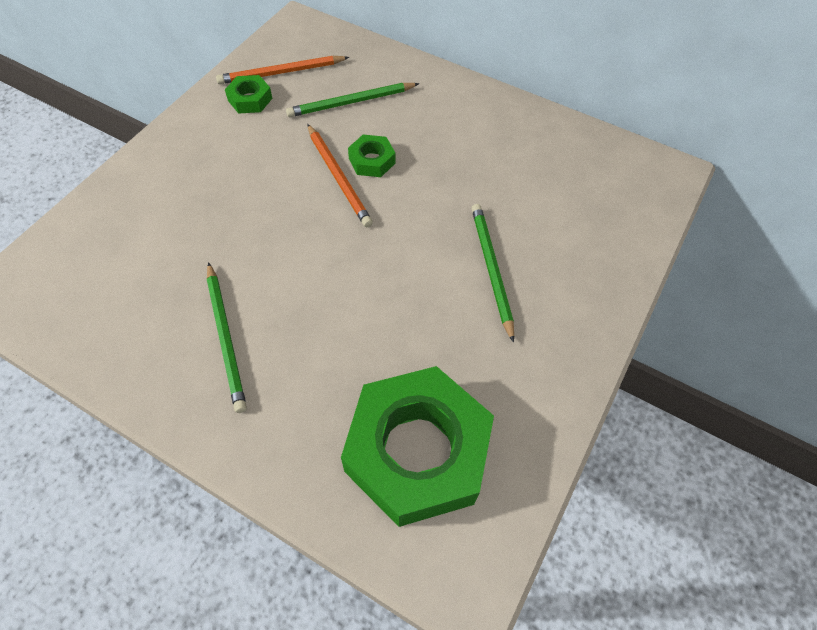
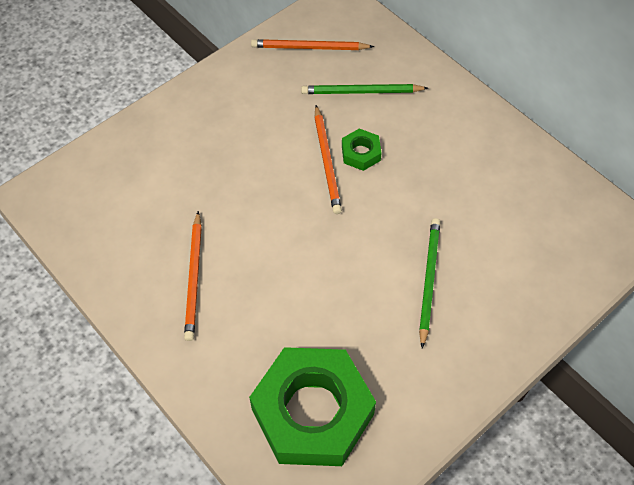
camera: 20 degrees right, 0 degrees up
green pencil [207,262,247,413] -> orange pencil [184,211,202,341]
green nut [225,75,273,114] -> none

